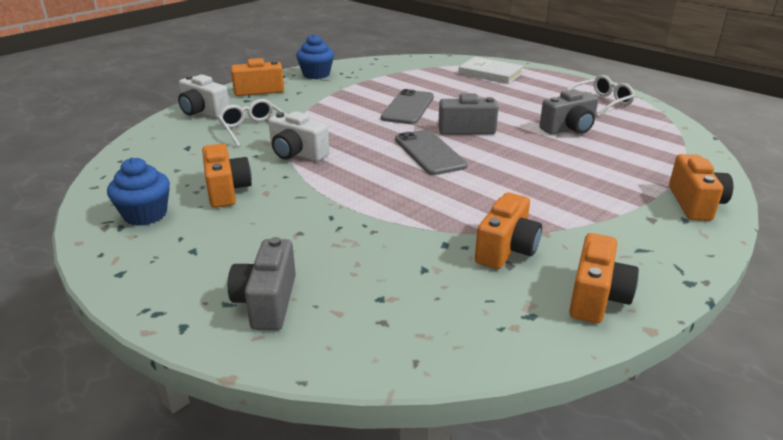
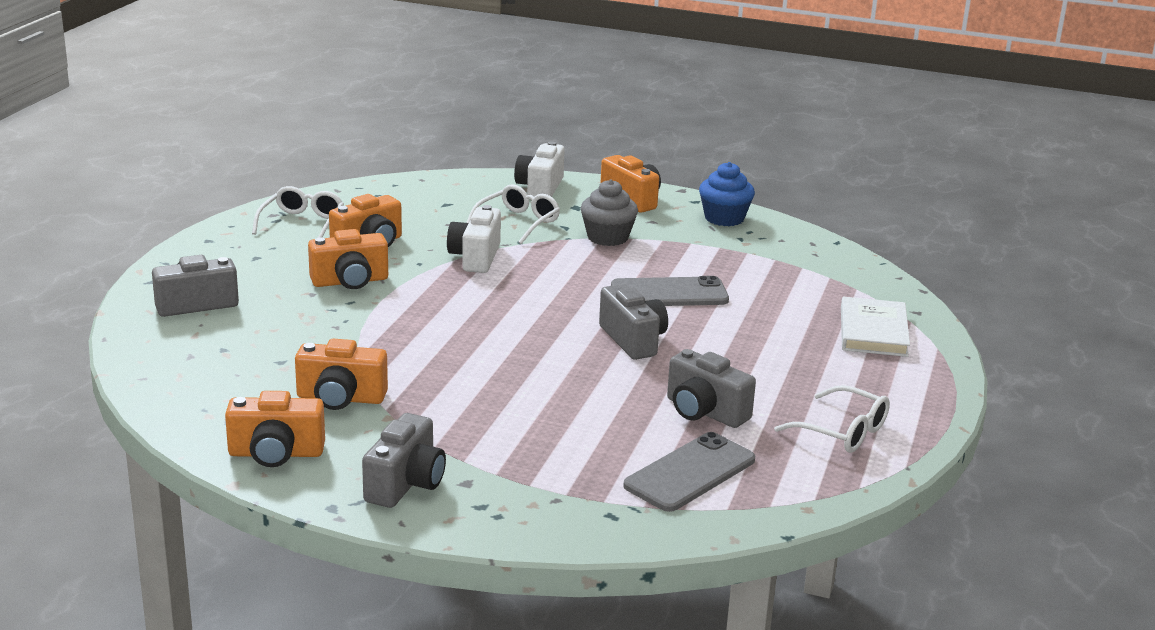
camera: 65 degrees right, 5 degrees down
blue cupcake [107,158,170,226] -> white glasses [252,186,344,238]
grey phone [395,129,468,175] -> grey phone moved to [623,432,755,512]
orange camera [669,154,733,221] -> orange camera moved to [308,229,388,289]
none -> grey camera [362,413,446,508]
none -> grey cupcake [581,179,638,246]

